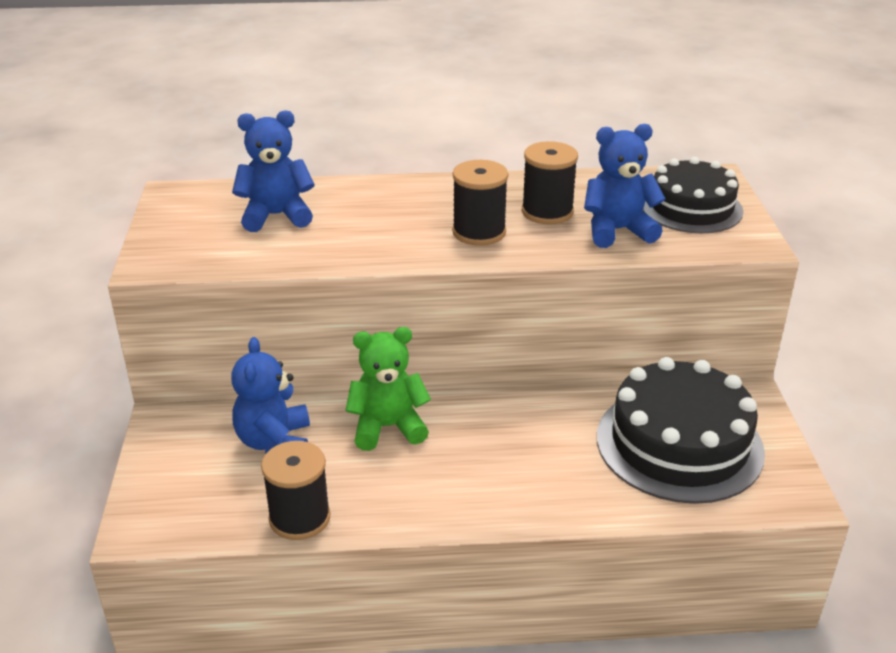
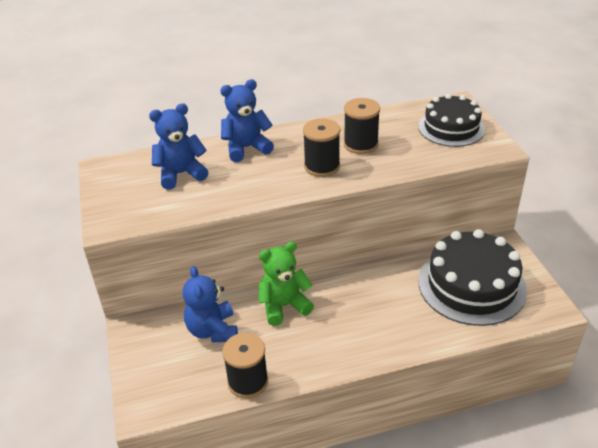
camera: 10 degrees left, 5 degrees up
blue teddy bear [584,124,665,248] -> blue teddy bear moved to [220,79,274,162]

